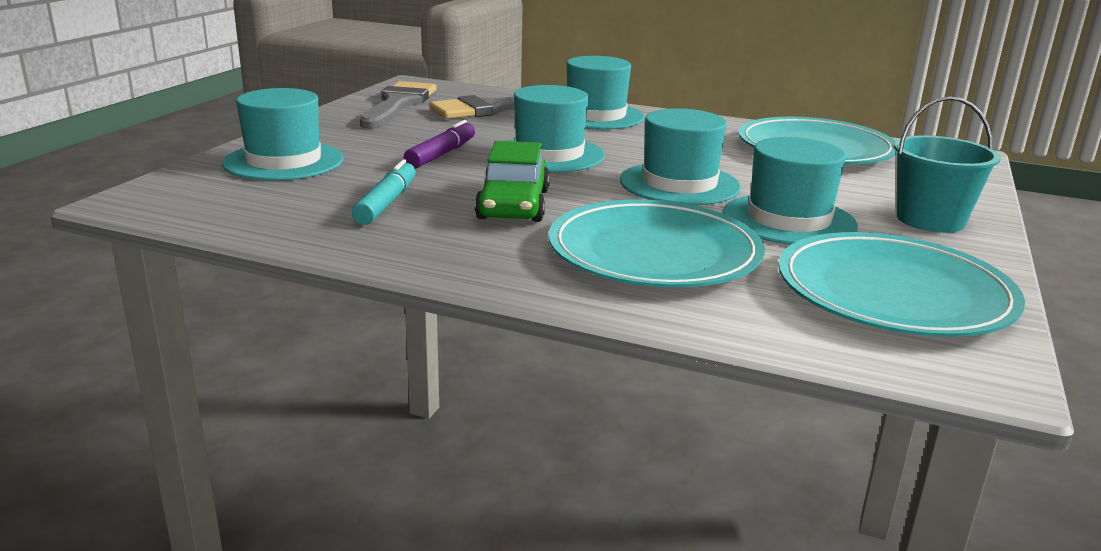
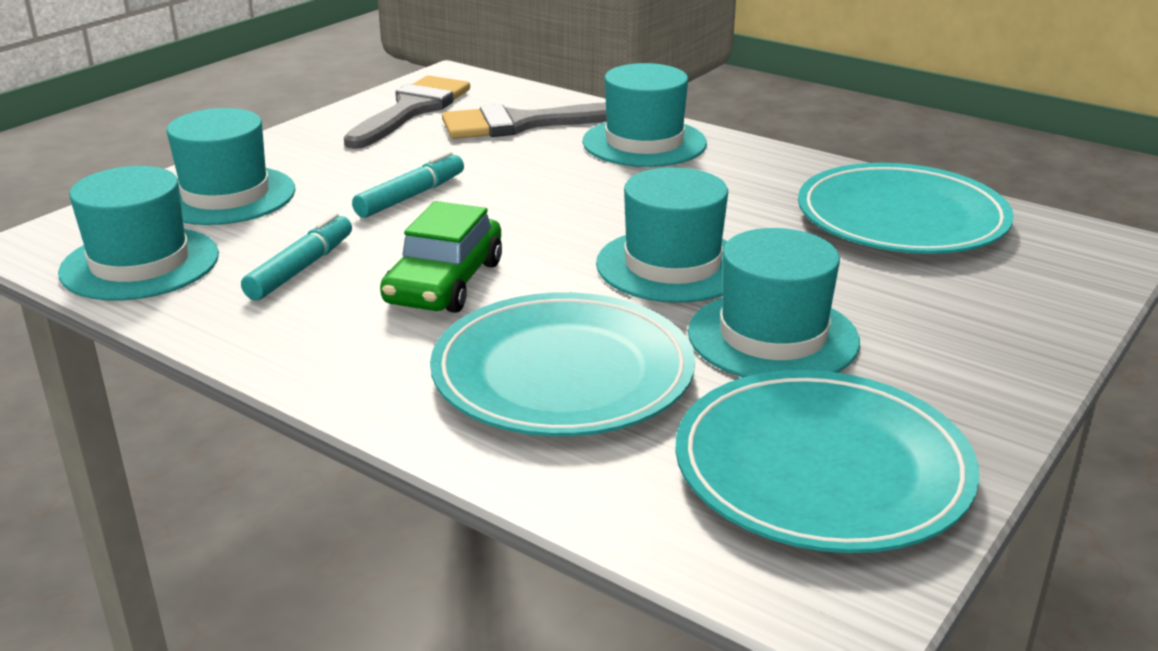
camera: 15 degrees right, 5 degrees up
purple marker [404,120,475,169] -> turquoise marker [352,151,464,218]
turquoise hat [508,85,605,173] -> turquoise hat moved to [58,166,219,300]
turquoise bucket [894,96,1001,233] -> none

